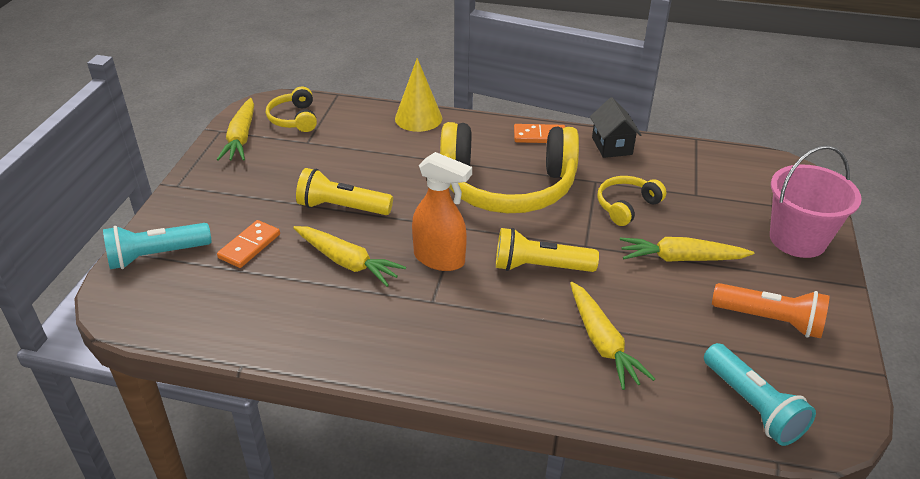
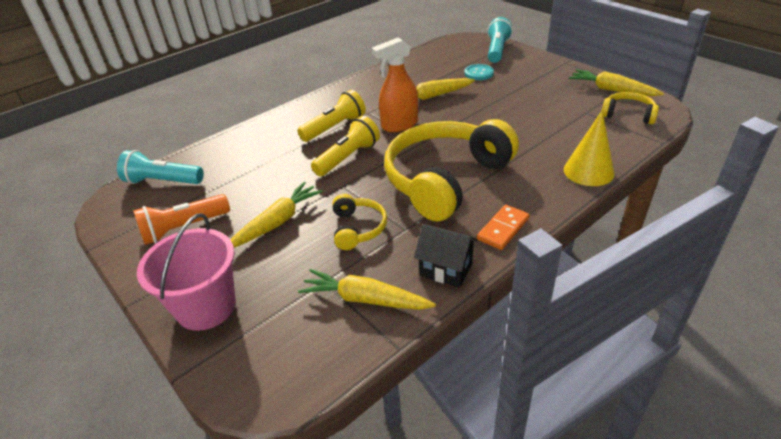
camera: 130 degrees right, 0 degrees up
orange domino [217,220,280,268] -> turquoise button [464,64,494,80]
yellow flashlight [296,168,393,215] -> yellow flashlight moved to [297,90,366,142]
yellow carrot [570,282,655,390] -> yellow carrot moved to [298,269,436,310]

